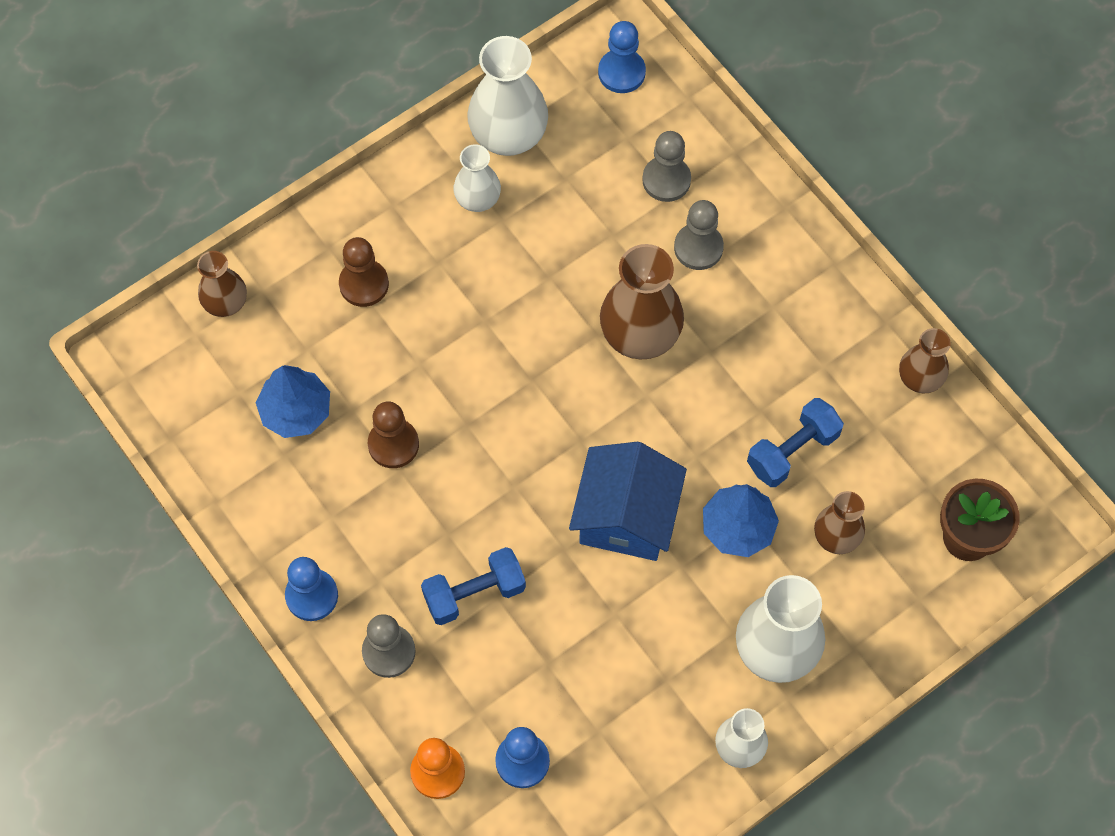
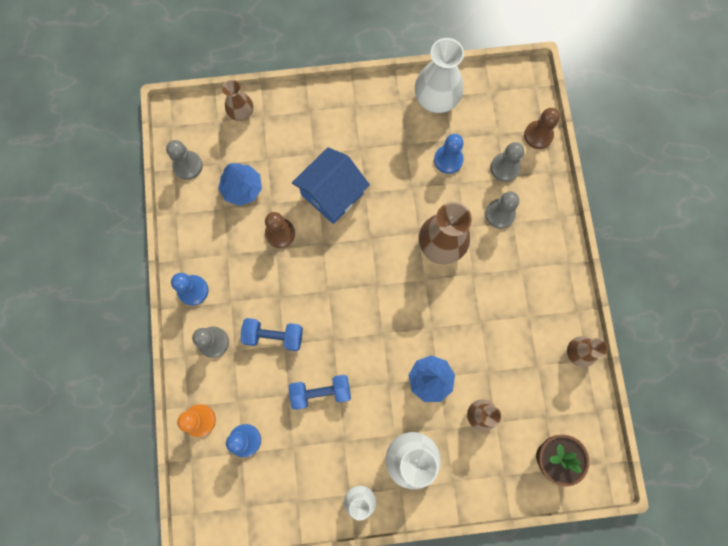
camera: 30 degrees right, 10 degrees up
brown pawn [339,237,389,307] -> brown pawn moved to [524,108,560,149]
white vase [453,145,501,212] -> none
blue house [569,442,687,561] -> blue house moved to [292,147,370,224]
blue pawn [598,21,646,93] -> blue pawn moved to [434,134,464,174]
blue dumbbell [747,398,844,487] -> blue dumbbell moved to [289,375,351,410]
none -> grey pawn [166,140,203,180]

